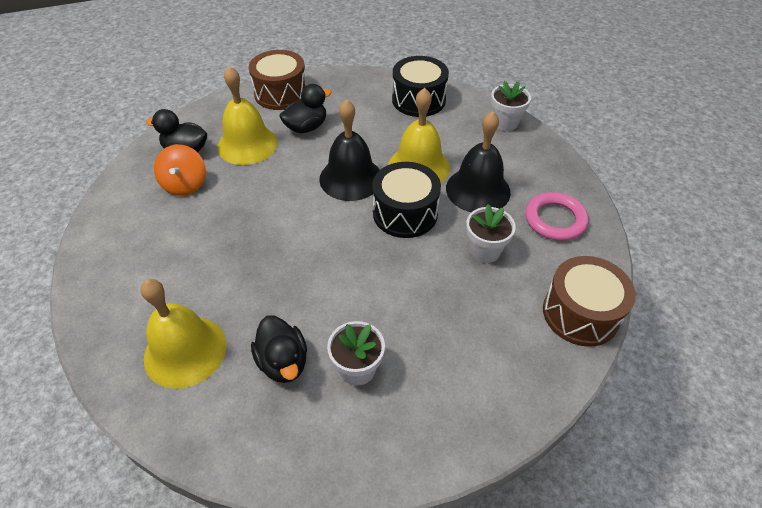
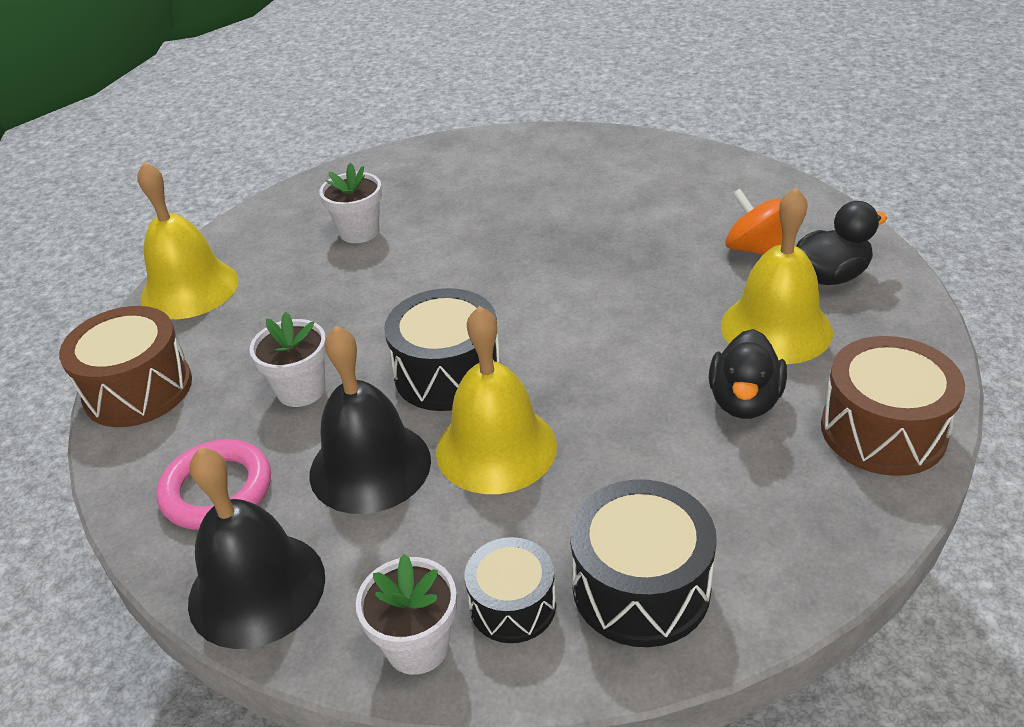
camera: 145 degrees right, 10 degrees down
yellow bell [141,279,226,389] -> yellow bell moved to [137,162,239,319]
black duck [251,315,307,383] -> none
black bell [319,99,380,201] -> black bell moved to [188,448,325,649]
none -> black drum [465,537,556,643]

